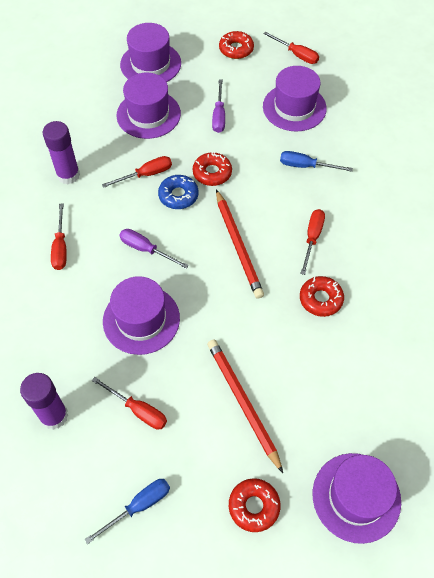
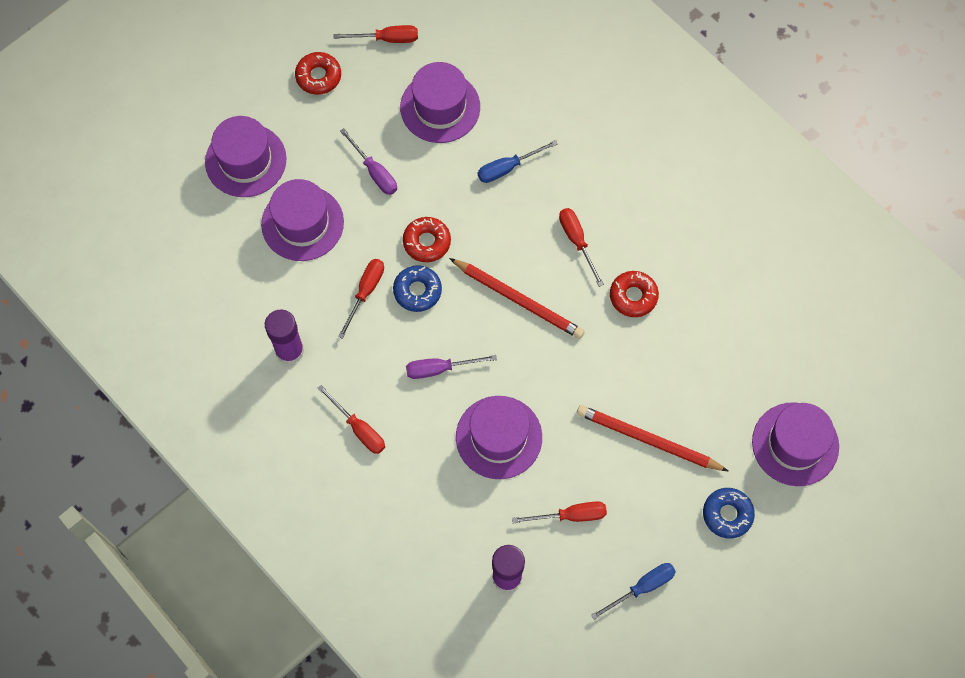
camera: 40 degrees left, 10 degrees up
blue screwdriver [85,479,170,544] -> blue screwdriver turned 45 degrees clockwise [591,563,676,620]
red donut [229,478,281,532] -> blue donut [703,488,755,539]

